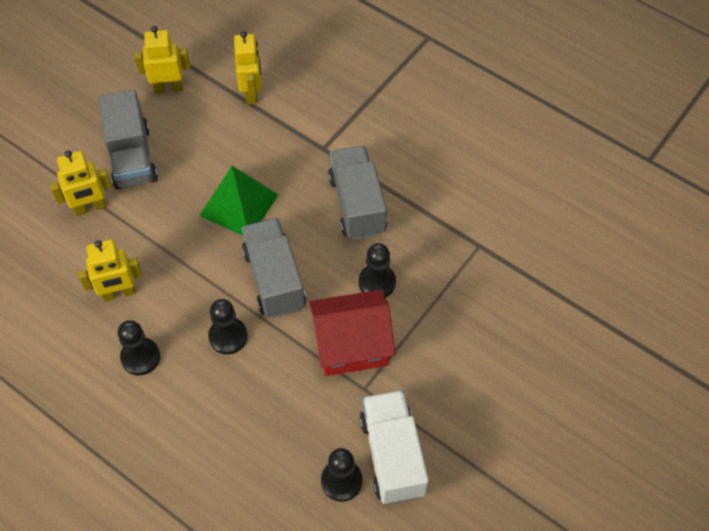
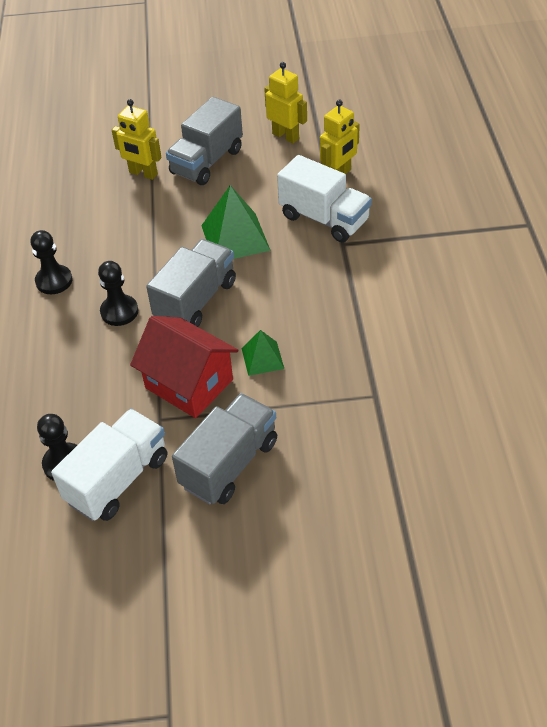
camera: 50 degrees right, 10 degrees down
yellow robot [78,239,143,302] -> none
grey truck [328,146,387,240] -> grey truck moved to [172,393,277,504]
black pawn [359,243,396,298] -> green pyramid [242,330,284,376]
none -> white truck [277,155,372,243]

